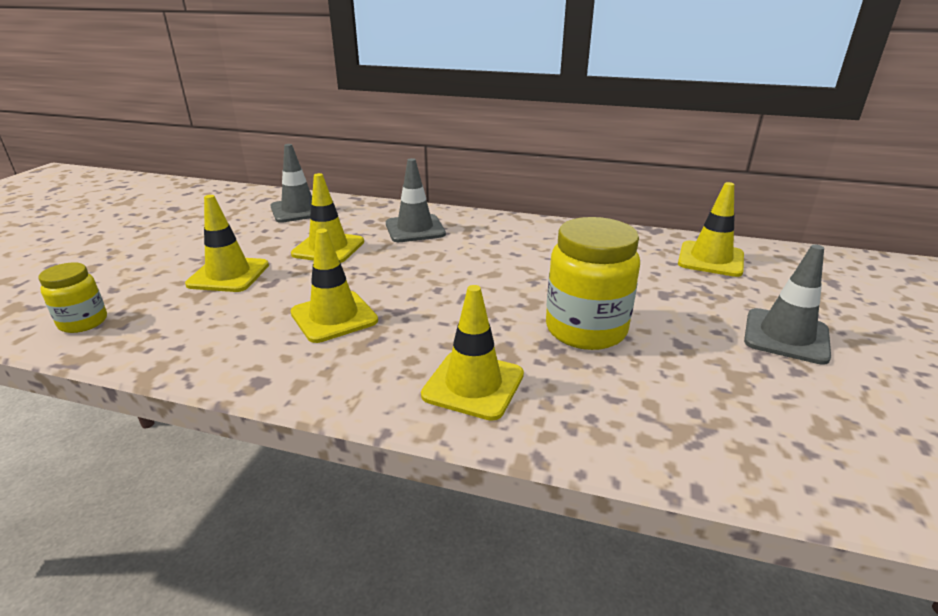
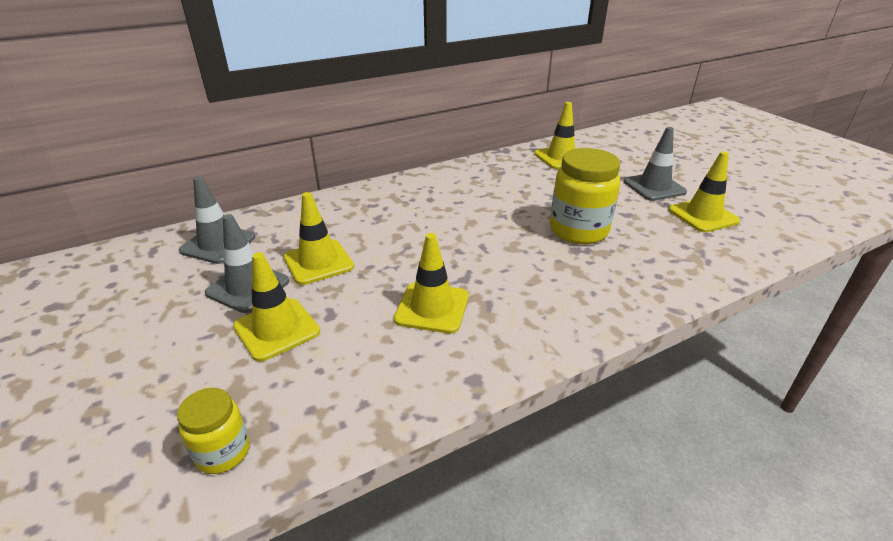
camera: 45 degrees left, 5 degrees up
grey traffic cone [386,158,446,242] -> grey traffic cone moved to [205,214,289,313]
yellow traffic cone [421,285,524,421] -> yellow traffic cone moved to [669,152,740,233]

